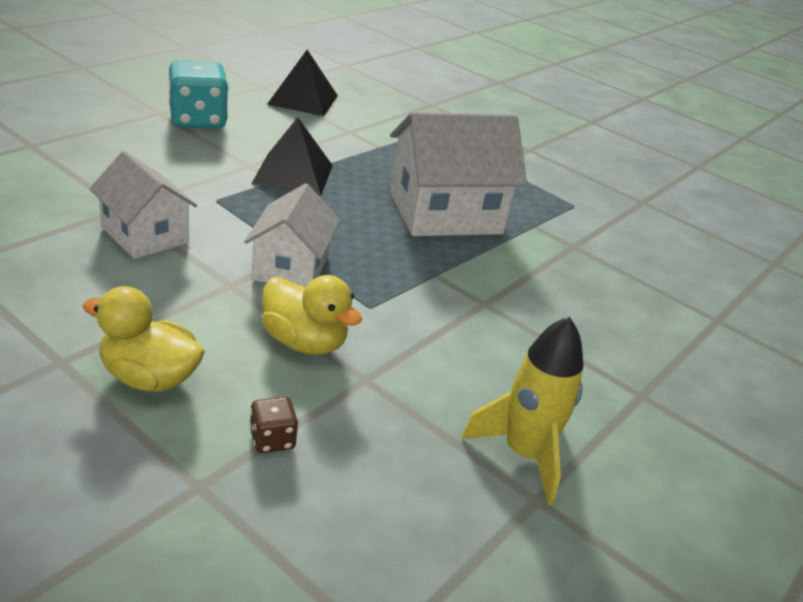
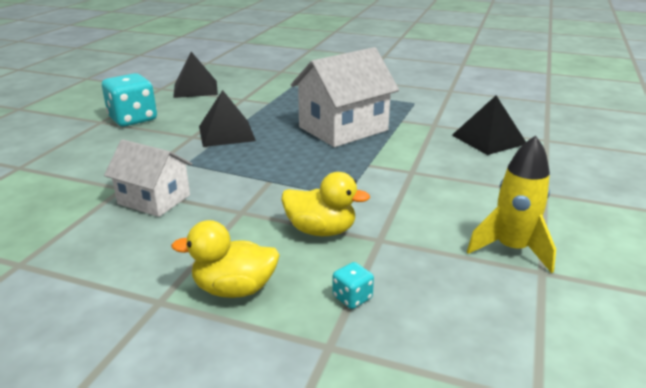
camera: 15 degrees left, 5 degrees down
white house [244,183,340,288] -> none
brown dice [250,397,298,453] -> turquoise dice [332,262,374,309]
none -> black pyramid [452,96,526,155]

